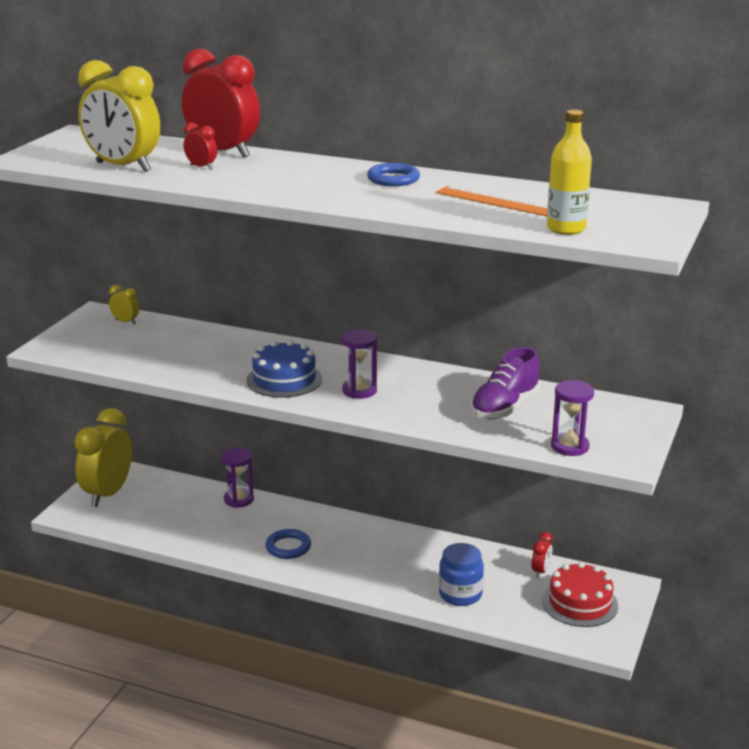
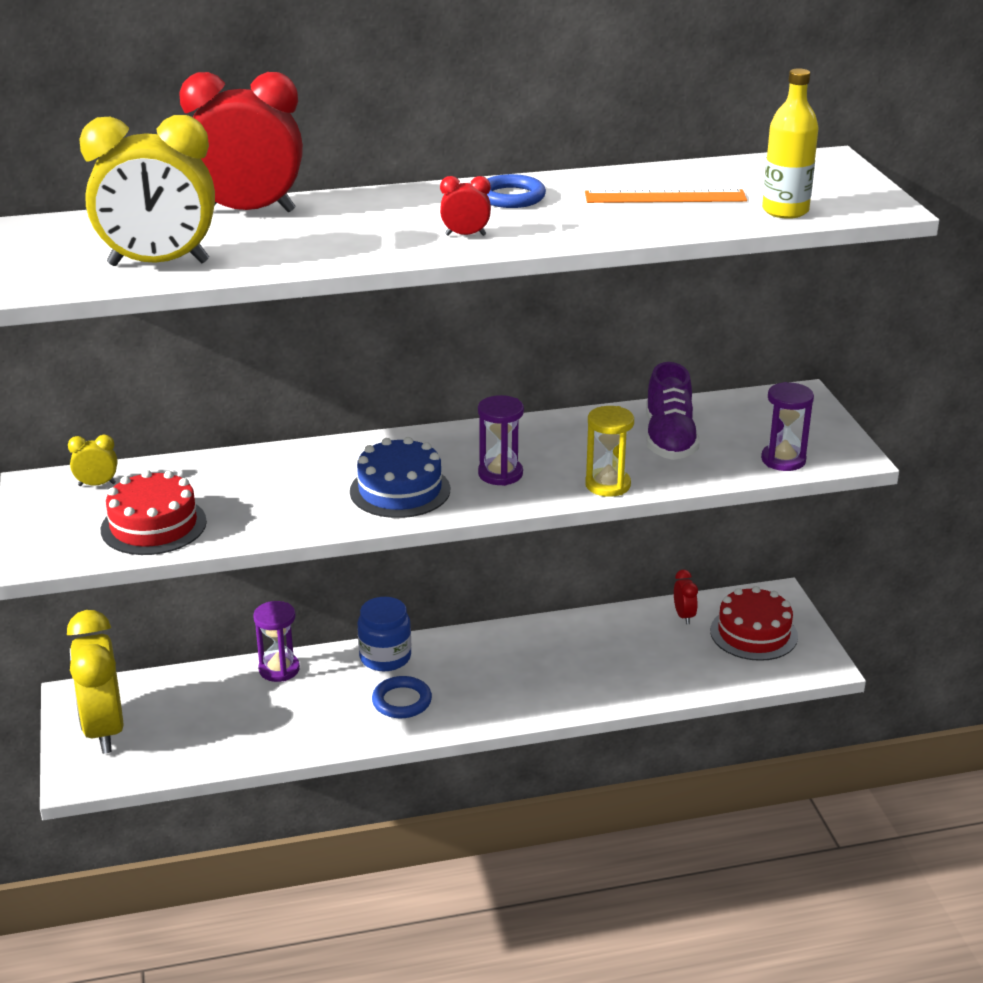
camera: 35 degrees left, 5 degrees up
red clock [184,123,217,170] -> red clock moved to [440,176,491,236]
blue jar [439,543,484,606] -> blue jar moved to [358,597,411,671]
none -> red cake [101,470,207,555]
none -> yellow hourglass [585,406,634,497]

